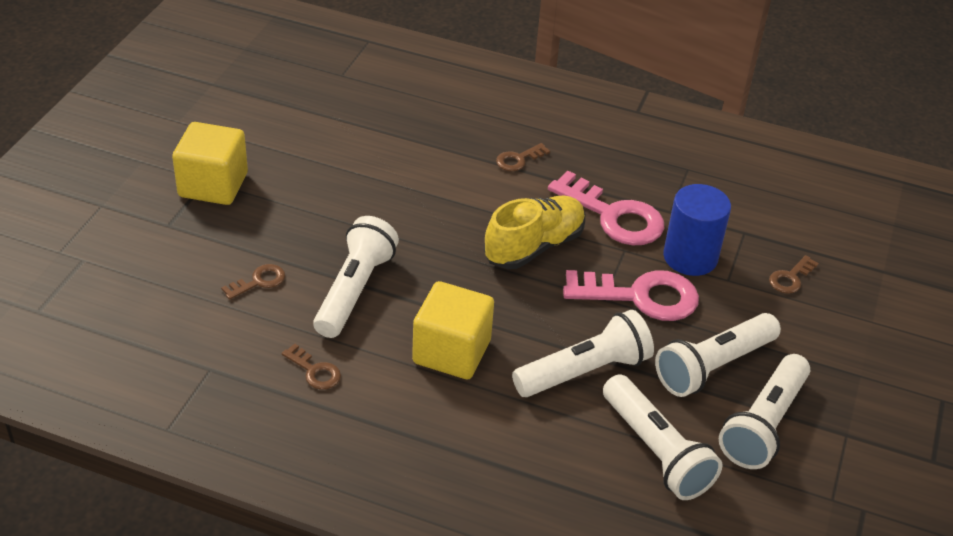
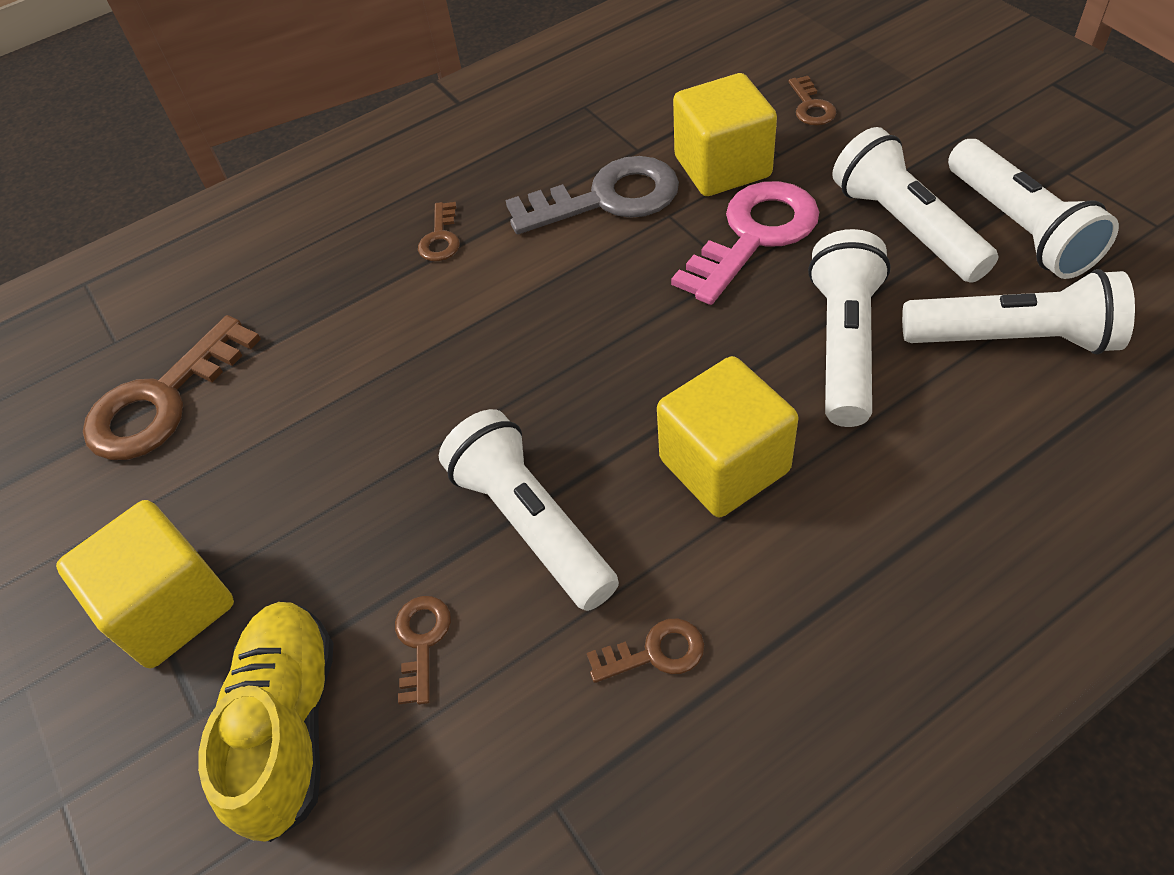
camera: 45 degrees left, 10 degrees up
yellow shoe [484,195,585,269] -> yellow shoe moved to [198,602,333,842]
pink key [548,170,664,245] -> grey key [505,156,679,234]
white flashlight [655,313,781,397] -> white flashlight turned 150 degrees clockwise [832,127,998,283]
blue cylinder [663,184,731,276] -> yellow cube [673,73,777,196]
none -> brown key [83,315,261,460]

